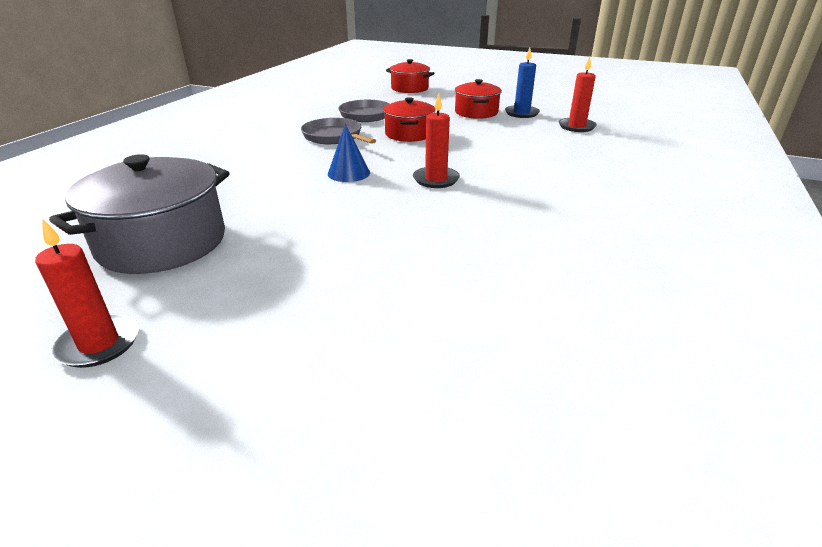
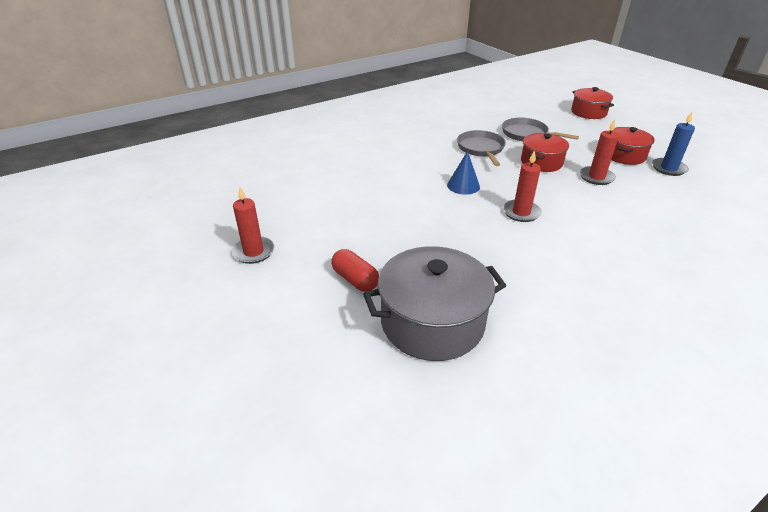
camera: 35 degrees right, 5 degrees up
grey pot [49,154,229,274] -> grey pot moved to [363,246,506,361]
red candle [559,56,597,132] -> red candle moved to [580,119,619,185]
none -> red capsule [331,249,379,292]

